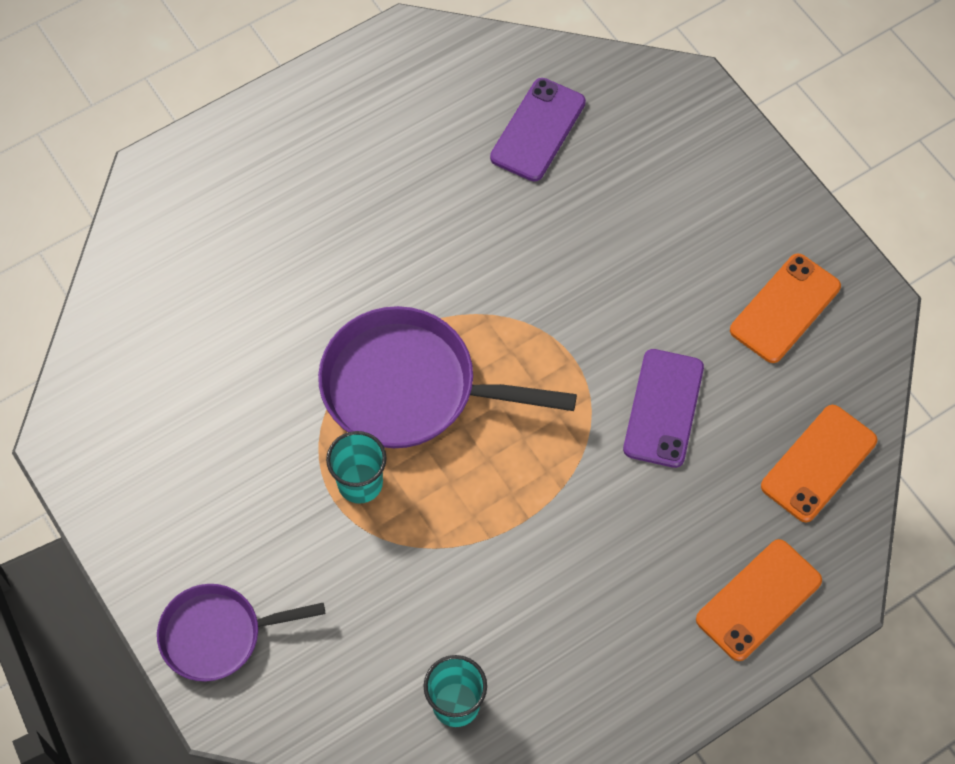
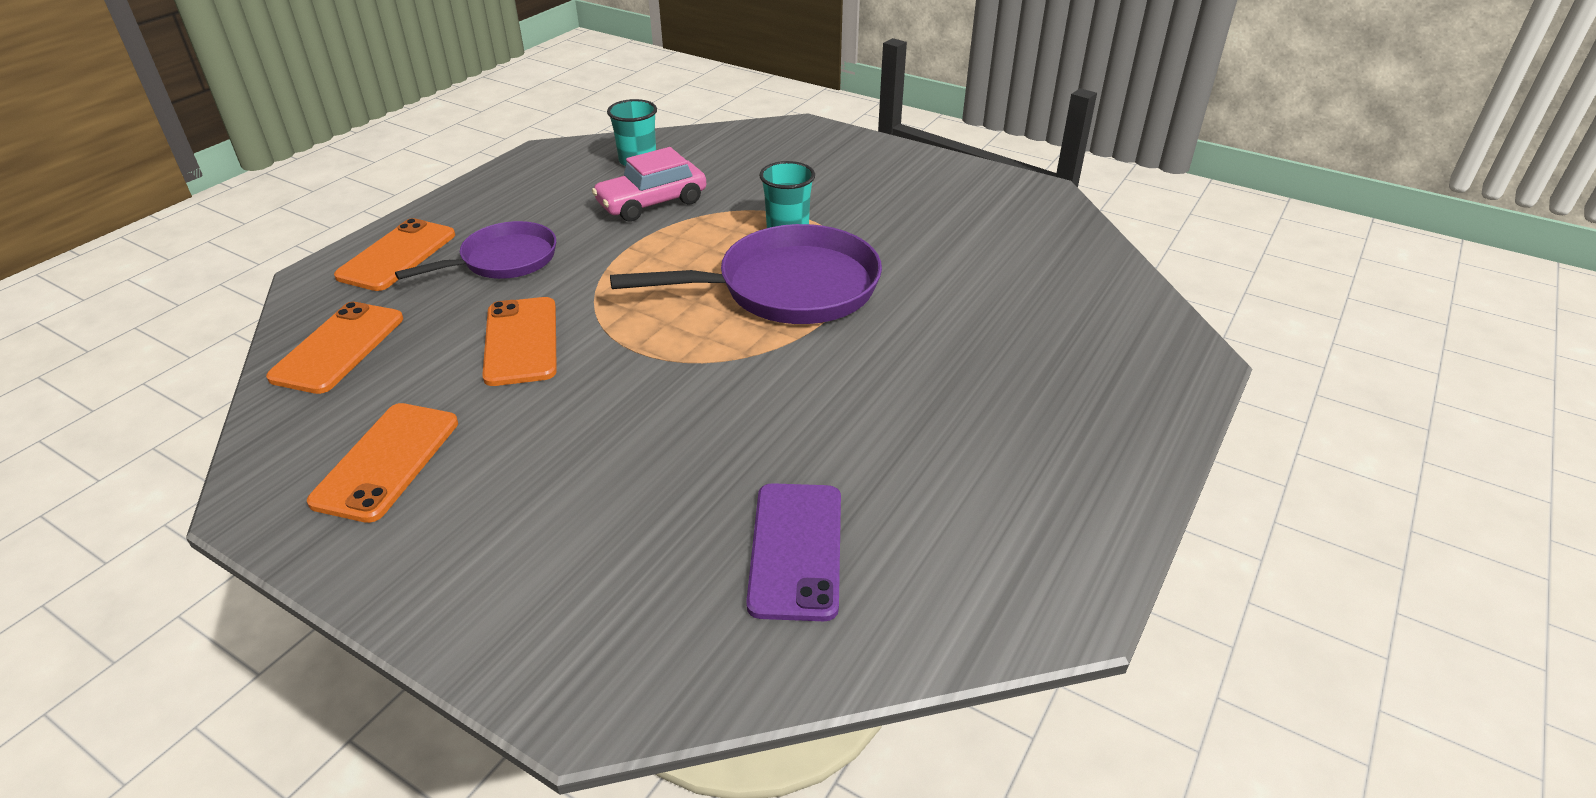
camera: 155 degrees right, 25 degrees down
purple pan [157,584,325,682] -> purple pan moved to [395,221,556,279]
purple phone [623,349,704,468] -> orange phone [482,297,557,386]
none -> pink car [592,147,706,222]

